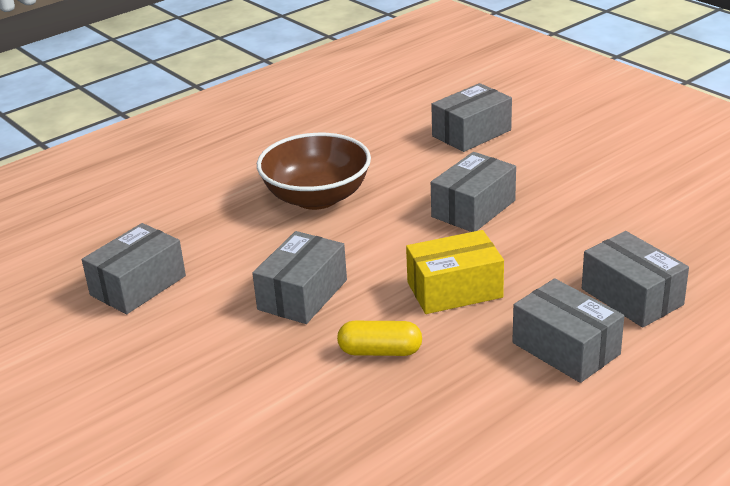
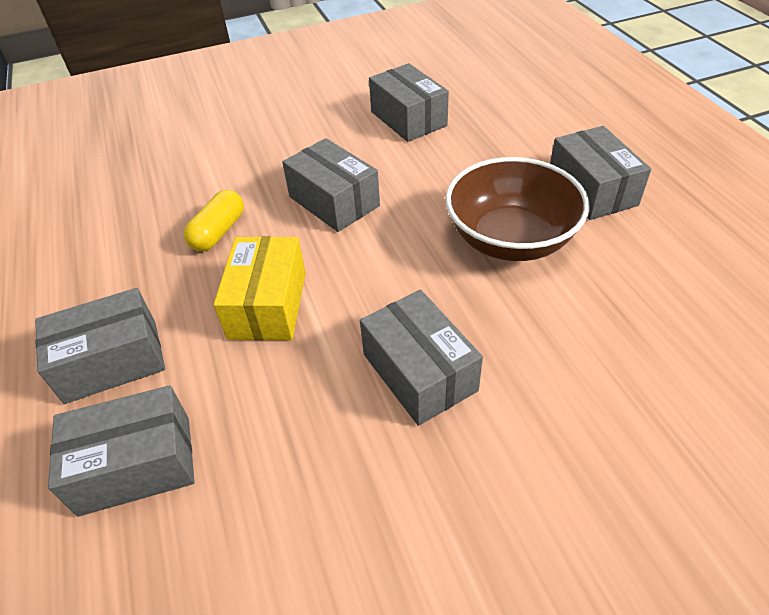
camera: 110 degrees right, 15 degrees up
grey box [431,83,512,152] -> grey box moved to [550,126,651,220]

